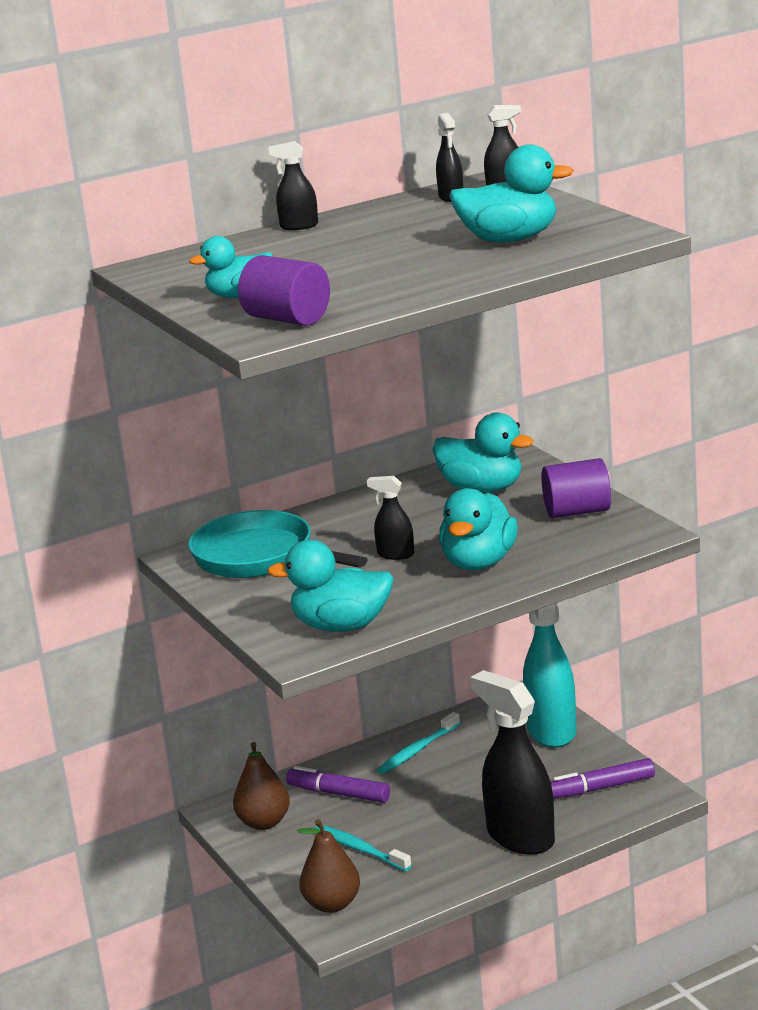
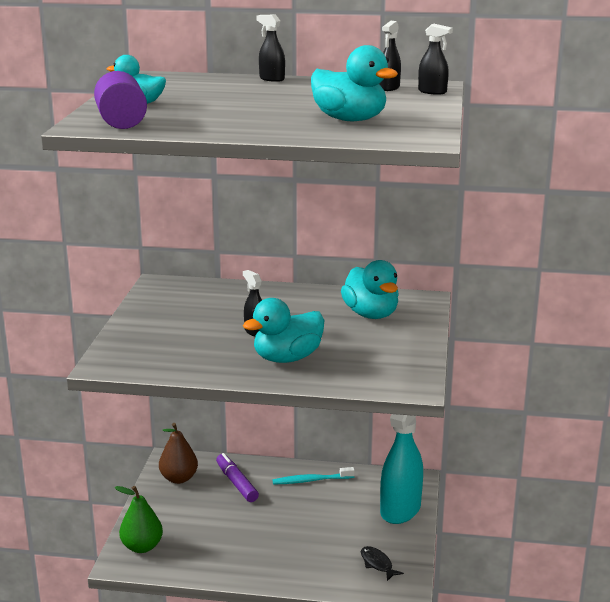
camera: 35 degrees right, 0 degrees up
turquoise pan [188,510,368,578] -> none
turquoise duck [267,540,394,632] -> none
brown pear [297,819,360,913] -> green pear [114,486,163,553]
turquoise toothbrush [315,825,412,871] -> none
black spray bottle [470,670,555,855] -> none
purple cylinder [541,458,611,518] -> none
purple marker [551,758,655,799] -> black fish [361,546,404,581]

